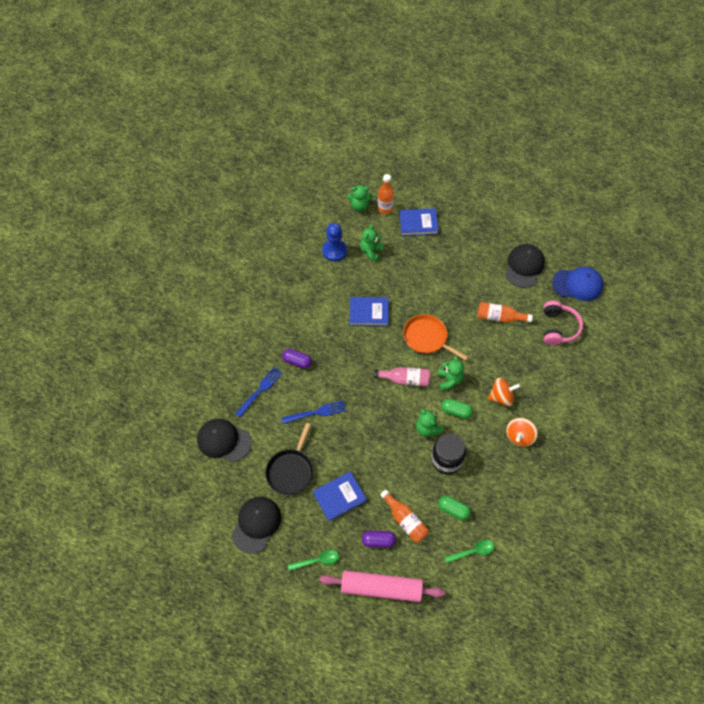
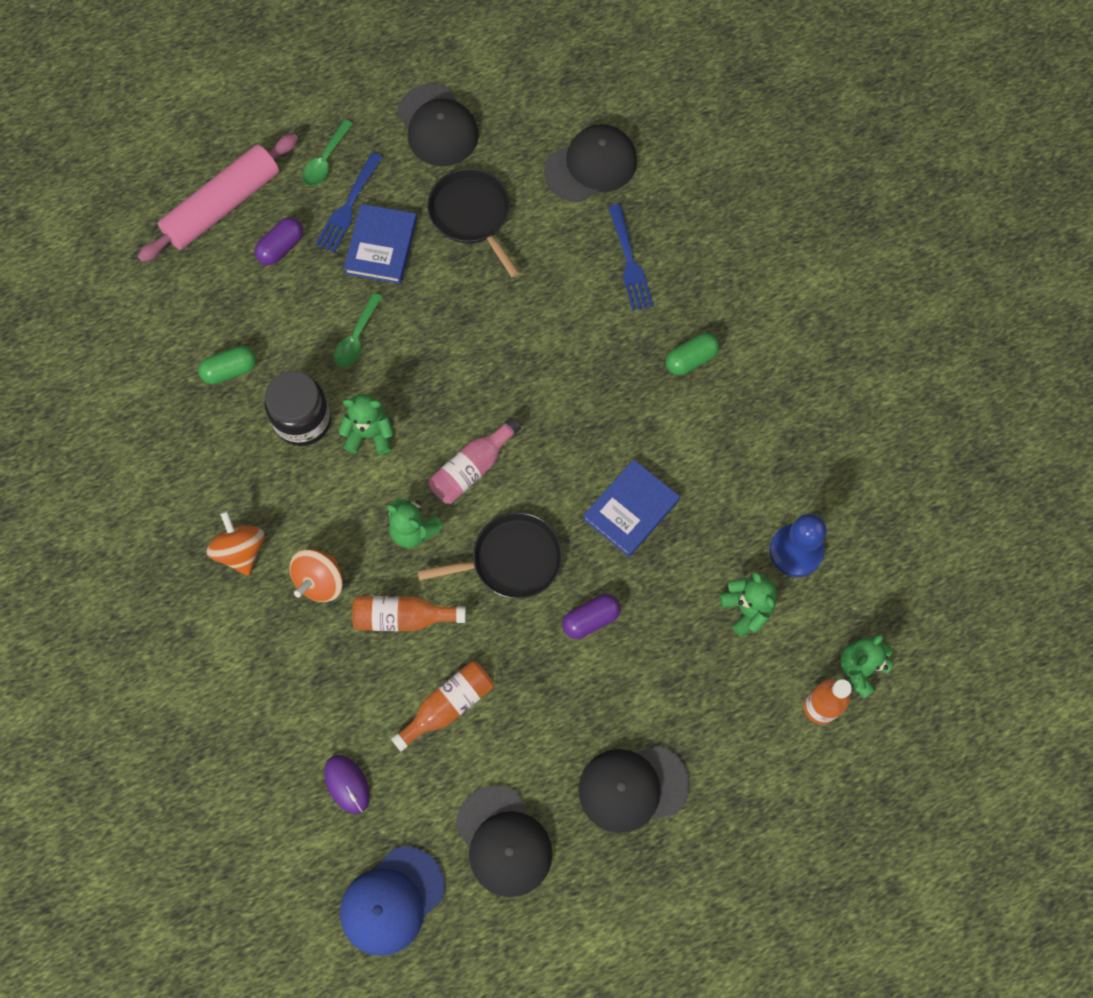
camera: 130 degrees right, 10 degrees up
purple capsule [282,349,312,369] -> purple capsule moved to [562,594,621,639]
blue fork [282,400,346,424] -> blue fork moved to [315,152,383,252]
orange bottle [380,489,429,543] -> orange bottle moved to [352,596,466,631]
blue book [399,208,439,236] -> none
orange pan [403,314,468,361] -> black pan [417,512,563,599]
green capsule [441,399,473,419] -> green capsule moved to [666,333,719,375]
green spoon [444,540,494,564] -> green spoon moved to [334,293,382,368]
pink headphones [544,301,583,345] -> purple mouse [324,755,370,814]
none -> black cap [578,746,689,833]

